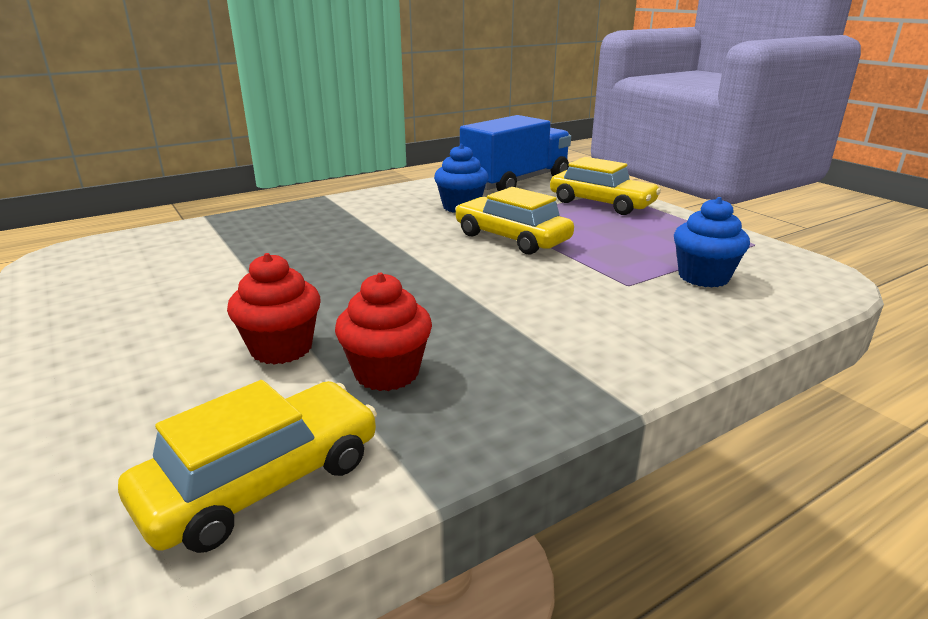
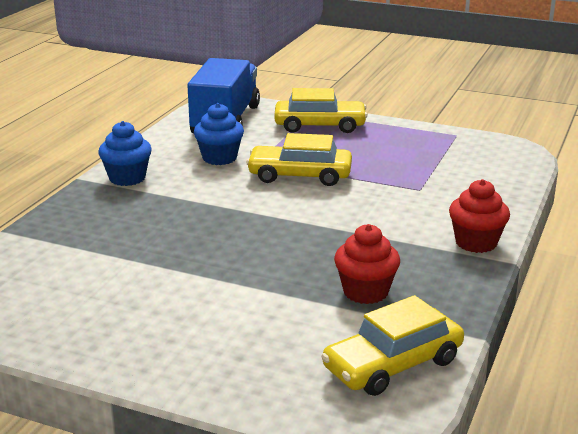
camera: 35 degrees left, 0 degrees up
yellow car [118,380,377,553] -> yellow car turned 135 degrees counterclockwise [321,295,464,396]
red cupcake [227,253,321,365] -> red cupcake moved to [449,179,510,253]
blue cupcake [674,197,750,288] -> blue cupcake moved to [98,121,152,186]

